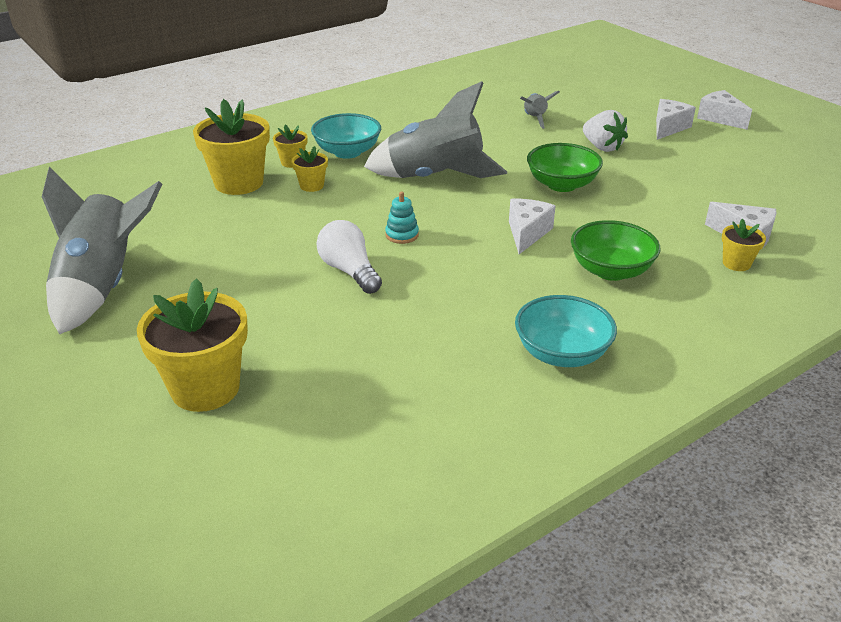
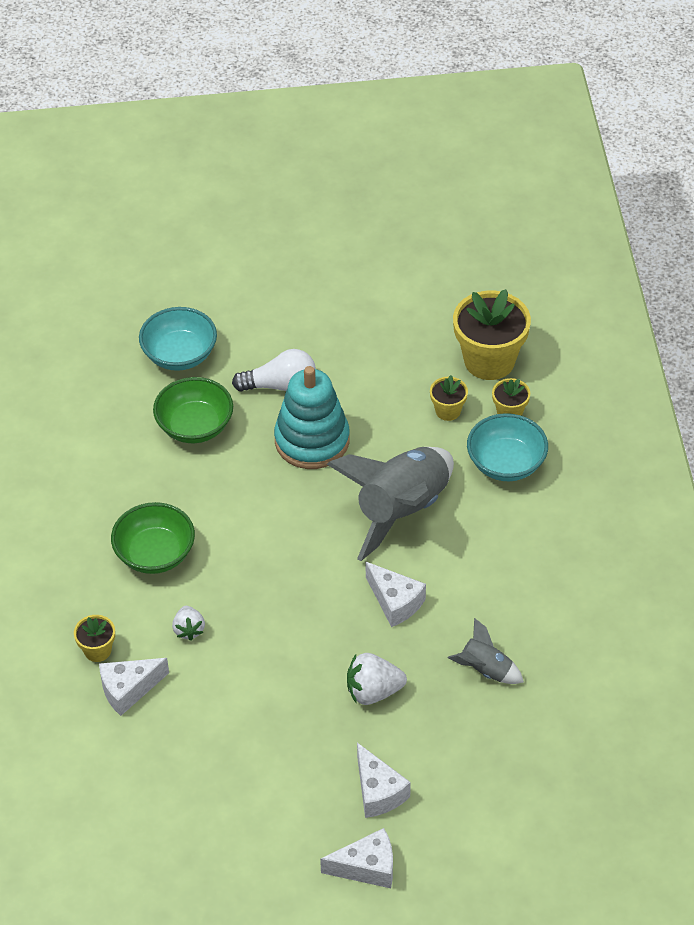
camera: 120 degrees right, 15 degrees up
grey rocket [42,167,162,335] -> none
yellow flower pot [137,278,248,412] -> none
turquoise stacking toy [385,191,419,244] -> turquoise stacking toy [274,366,350,469], size x2.28
white cheese [509,199,556,254] -> white cheese moved to [366,562,426,627]
turquoise bowl [515,295,617,367] -> turquoise bowl moved to [139,307,217,371]
green bowl [527,143,603,192] -> green bowl moved to [153,377,233,443]
none -> white strawberry [172,606,205,641]

